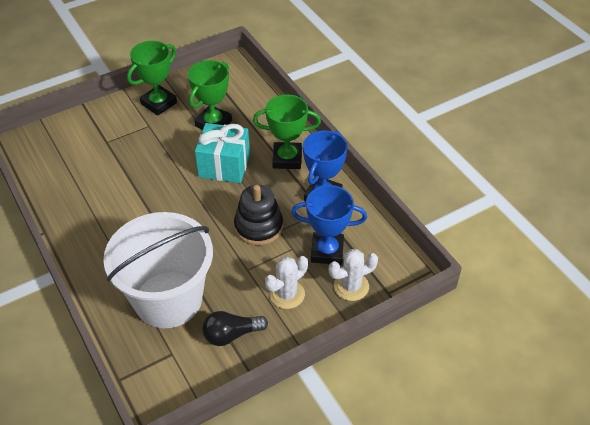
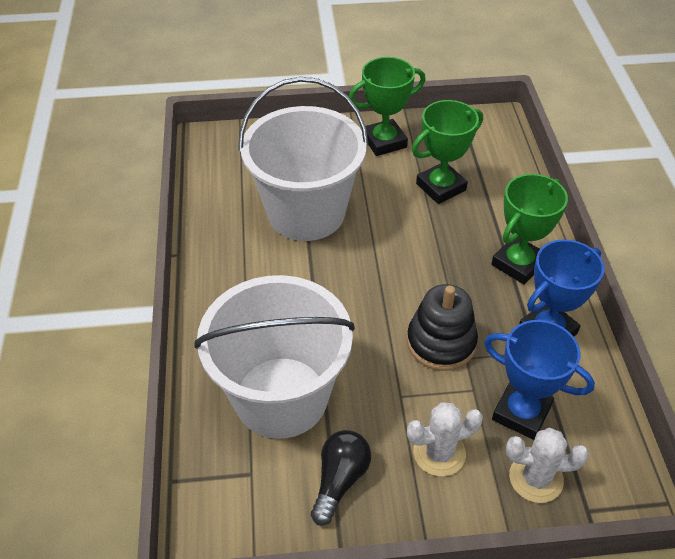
camera: 25 degrees right, 0 degrees up
turquoise gift [195,123,250,183] -> none
black light bulb [202,311,268,346] -> black light bulb turned 105 degrees clockwise [311,430,371,525]
green trophy [253,94,321,169] -> green trophy turned 75 degrees counterclockwise [491,174,568,284]
none -> white bucket [238,77,369,241]

